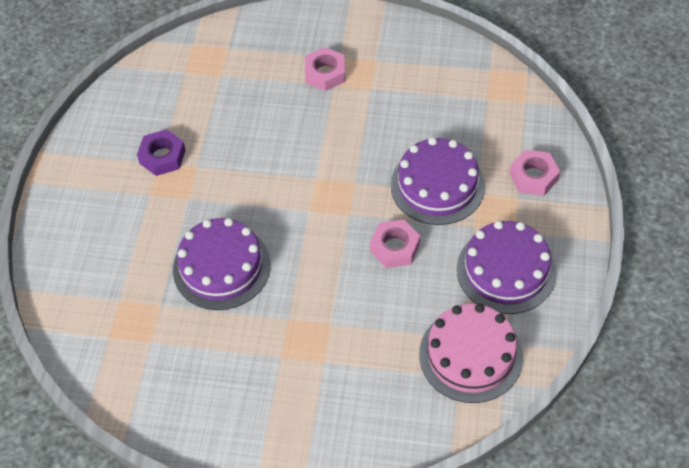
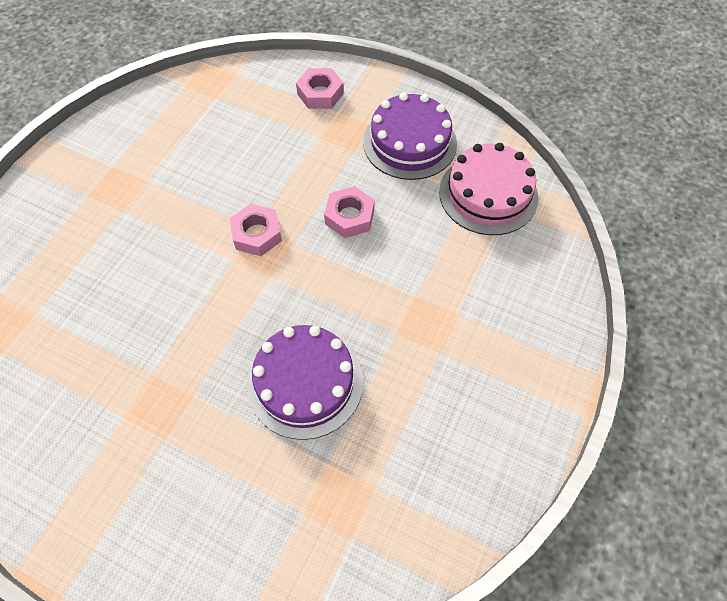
camera: 75 degrees left, 5 degrees up
purple nut [137,129,186,176] -> none
pink nut [305,47,345,91] -> pink nut moved to [230,204,282,256]
purple cake [391,137,485,225] -> none

